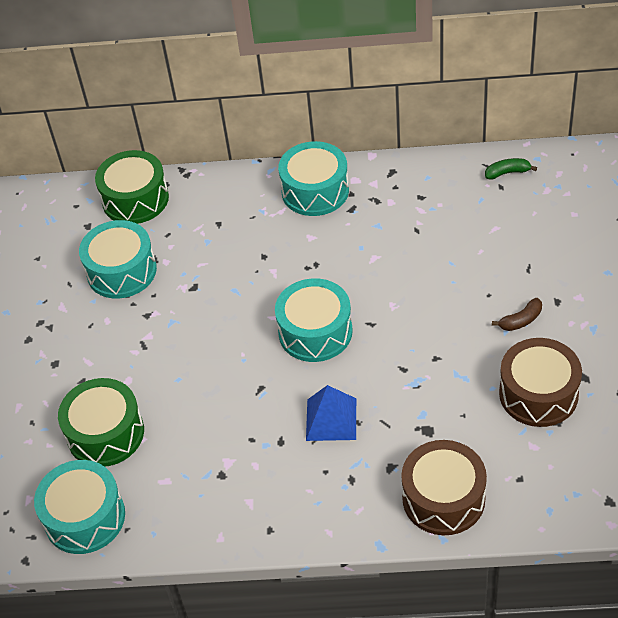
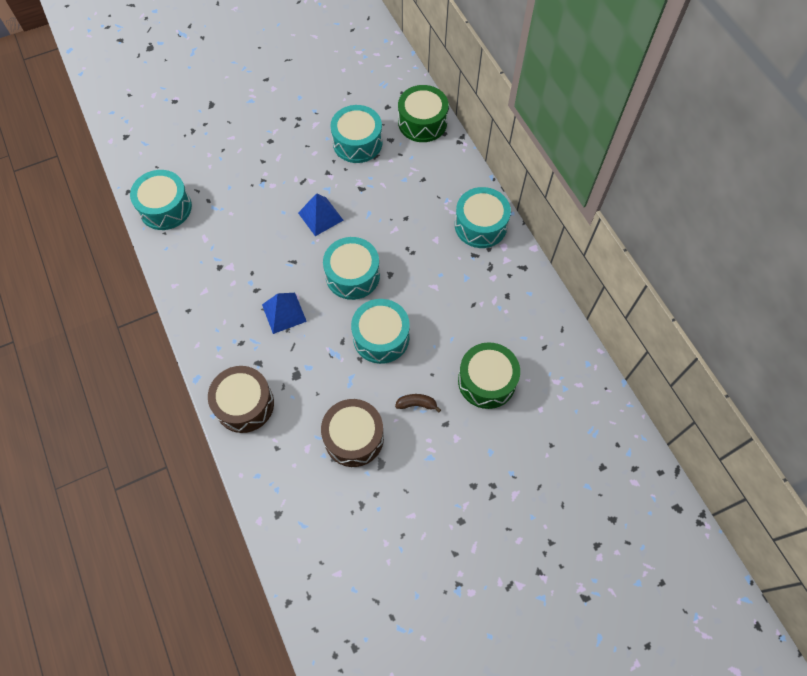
camera: 60 degrees right, 15 degrees up
green drum [58,378,144,467] -> green drum moved to [458,342,520,409]
green banana [485,158,537,180] -> none
brown banana [492,298,542,331] -> brown banana turned 150 degrees clockwise [395,394,441,412]
none -> blue pyramid [298,193,343,236]
none -> turquoise drum [351,299,410,364]

